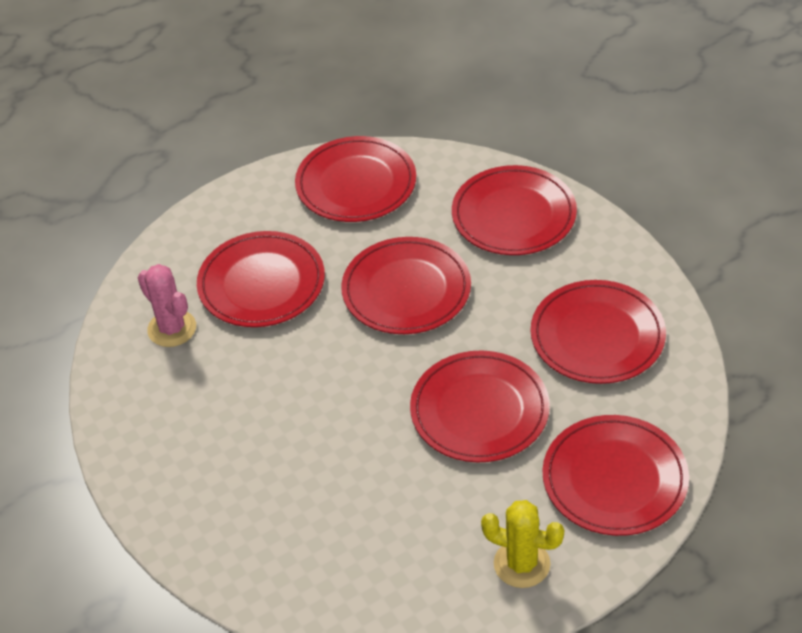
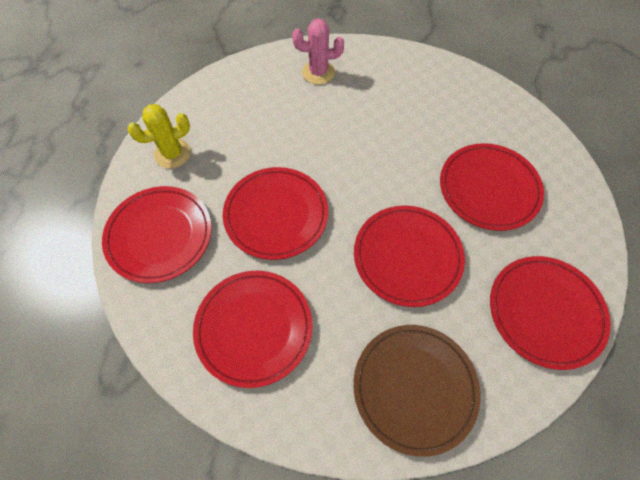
camera: 130 degrees right, 15 degrees up
pink cactus [138,264,196,347] -> pink cactus moved to [292,18,344,85]
red plate [452,165,577,255] -> brown plate [353,325,480,457]

